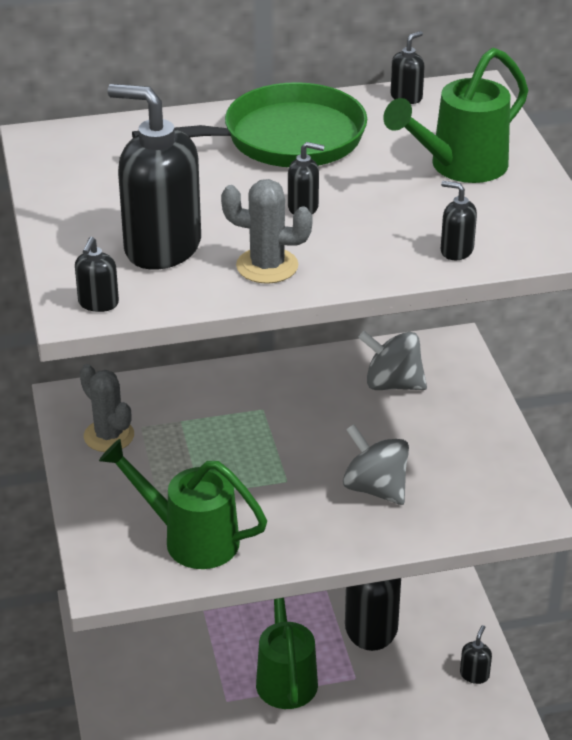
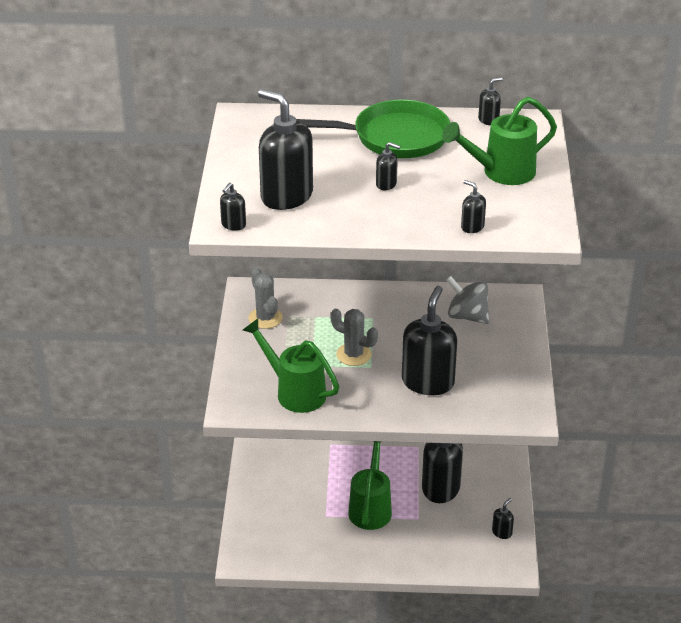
camera: 15 degrees right, 0 degrees up
grey cactus [221,179,313,284] -> grey cactus moved to [331,308,378,366]
grey spinning top [343,424,409,505] -> black soap dispenser [402,286,457,395]

